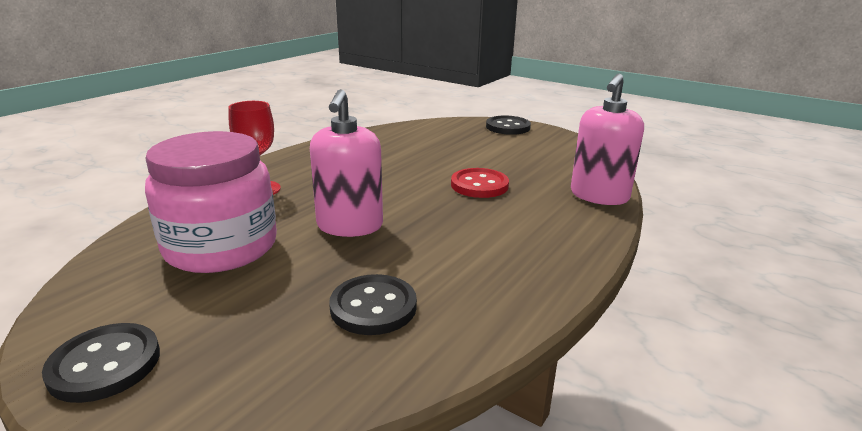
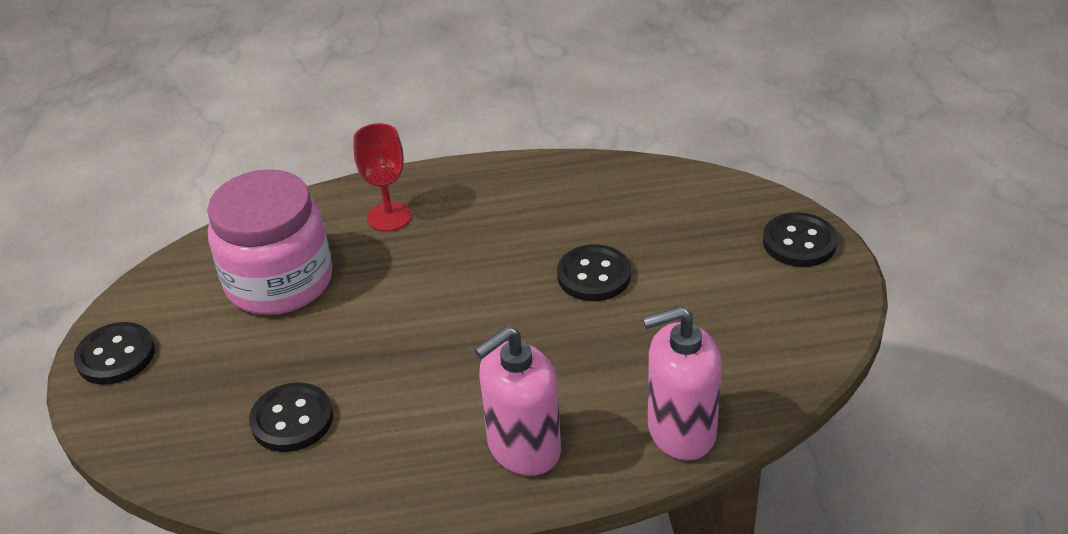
camera: 50 degrees right, 15 degrees up
pink soap dispenser [310,89,383,237] -> pink soap dispenser moved to [475,326,561,476]
red button [451,168,509,198] -> none
none -> black button [557,244,631,301]

